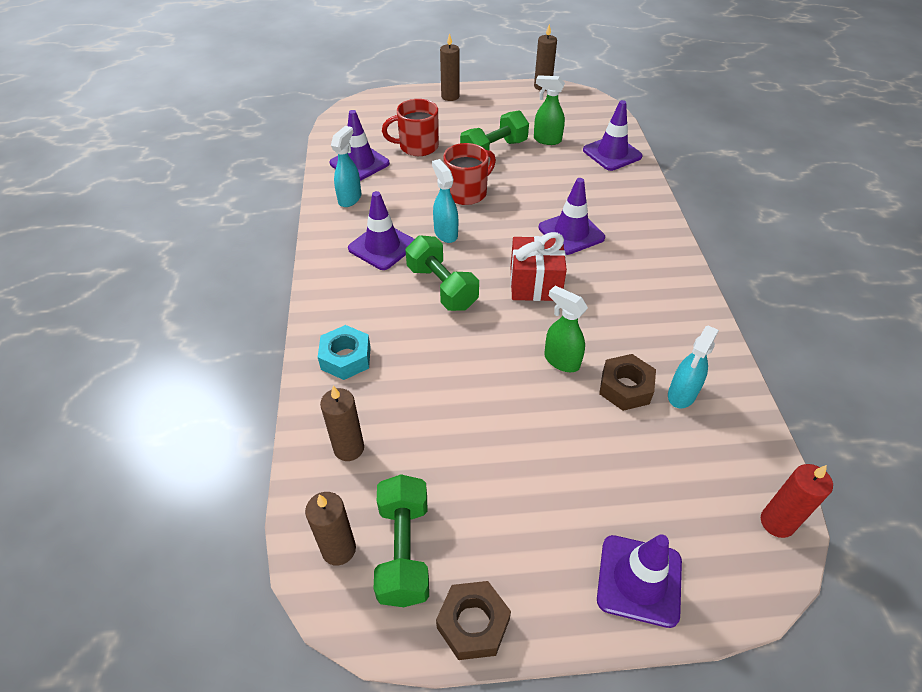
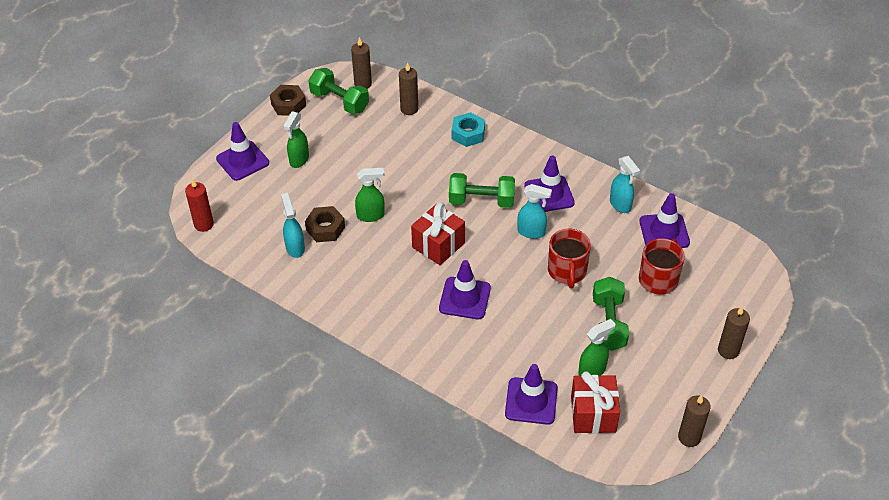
camera: 130 degrees right, 0 degrees up
none -> green spray bottle [283,112,309,168]
none -> red gift [571,371,620,433]

